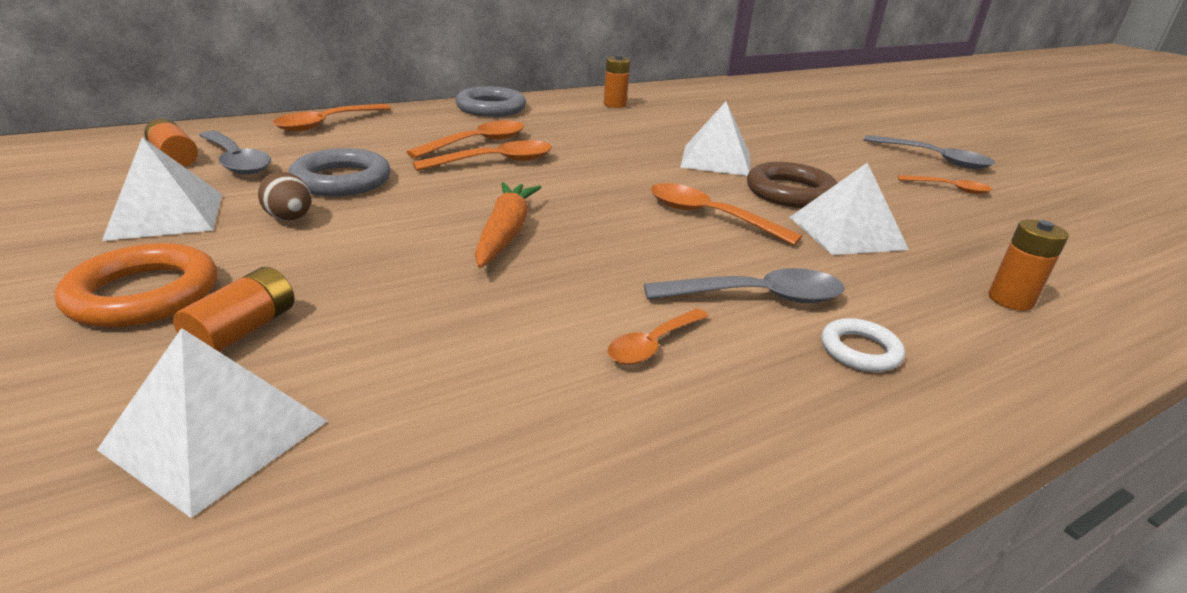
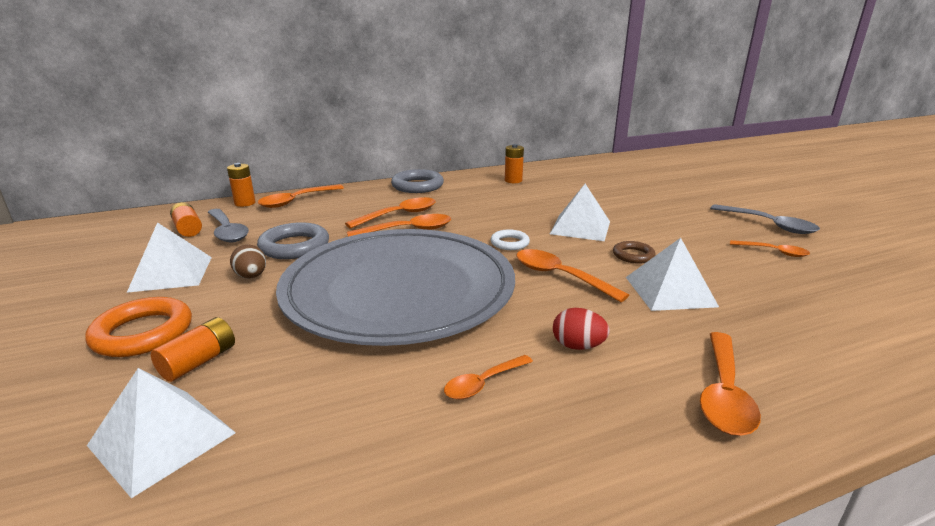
camera: 10 degrees right, 5 degrees down
orange carrot [475,182,542,268] -> grey plate [276,229,515,346]
grey spoon [644,268,845,303] -> red egg [553,308,610,350]
brown ring [747,162,837,208] -> brown ring [613,241,656,264], size x0.58
white ring [821,318,905,372] -> white ring moved to [491,229,530,250]
orange battery [988,220,1069,311] -> orange battery moved to [227,163,256,207]
none -> orange spoon [700,332,761,436]

